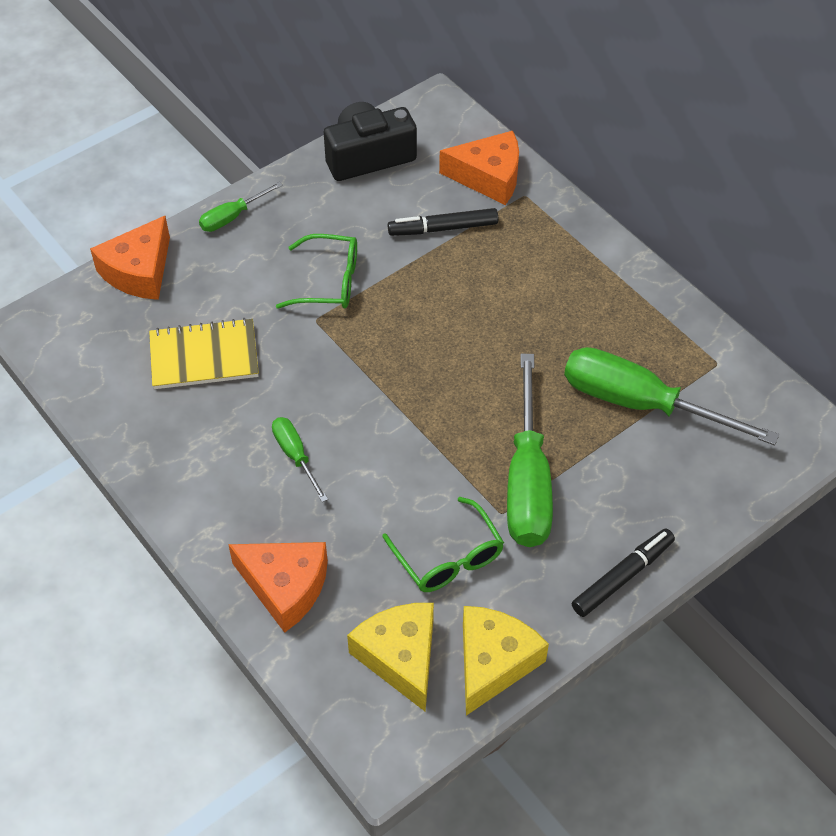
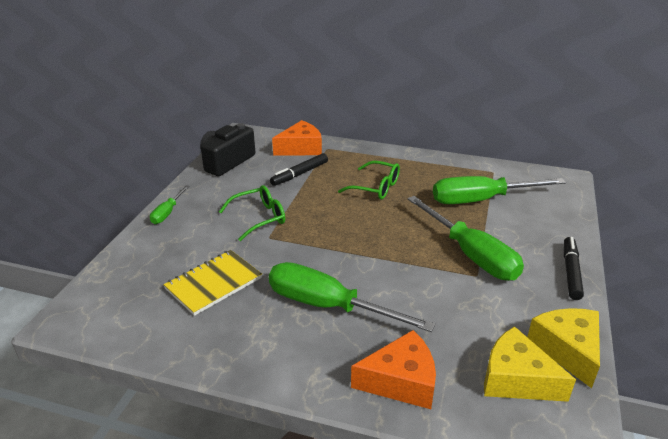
camera: 35 degrees left, 20 degrees down
orange cheese [90,216,170,300] -> none
green screwdriver [272,417,328,502] -> green screwdriver [269,262,435,332], size x2.07
green glasses [382,497,504,592] -> green glasses moved to [338,161,400,200]

